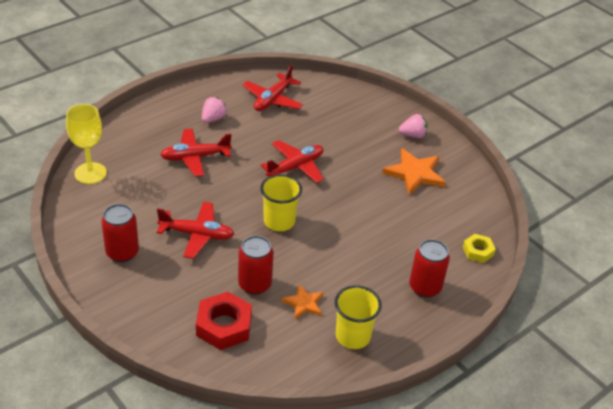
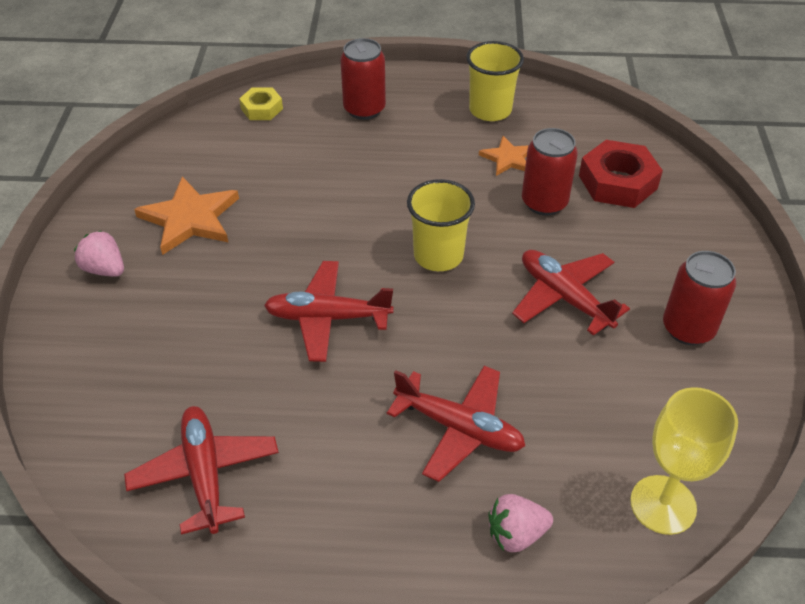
camera: 135 degrees left, 5 degrees up
pink strawberry [202,97,227,123] -> pink strawberry moved to [488,494,553,552]
red plane [243,65,303,111] -> red plane turned 90 degrees counterclockwise [124,406,279,535]

